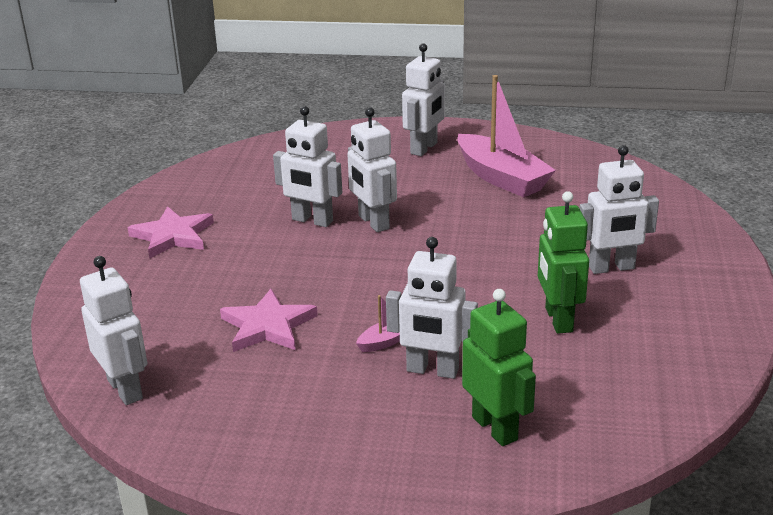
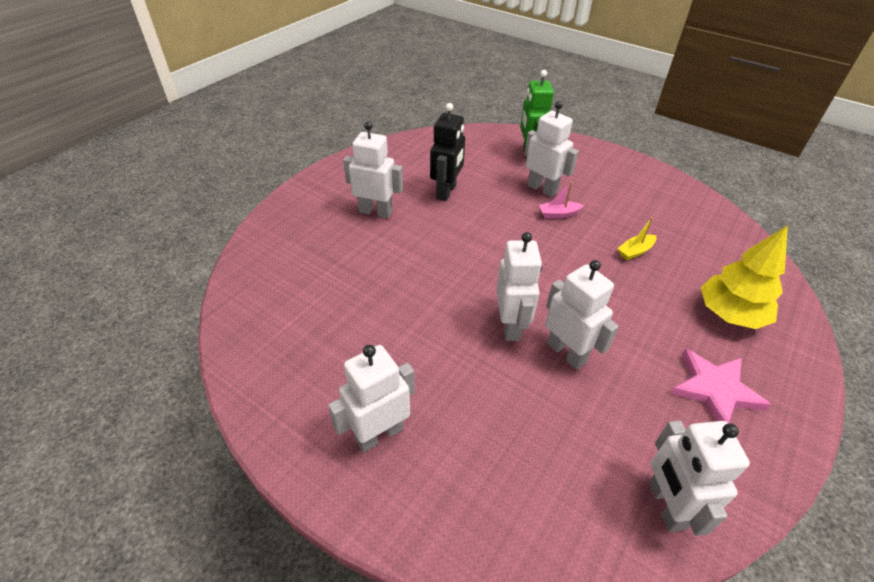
camera: 155 degrees left, 15 degrees up
white robot [80,256,147,405] -> white robot moved to [649,421,750,536]
pink star [220,289,318,352] -> yellow boat [617,217,657,260]
pink boat [458,75,556,197] -> none
green robot [538,191,589,334] -> black robot [430,103,465,201]
none -> yellow tree [701,225,788,329]

